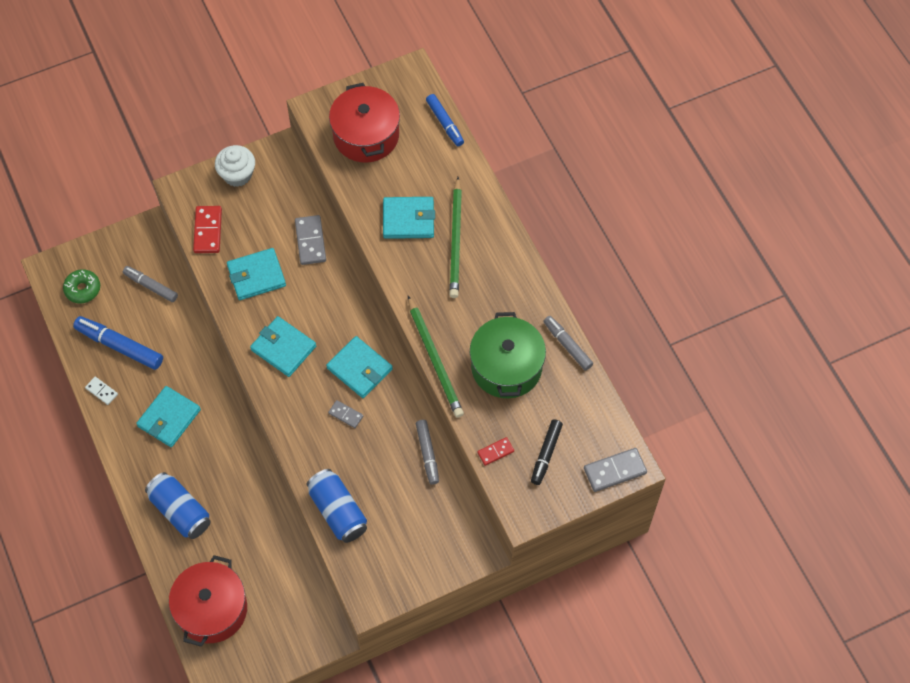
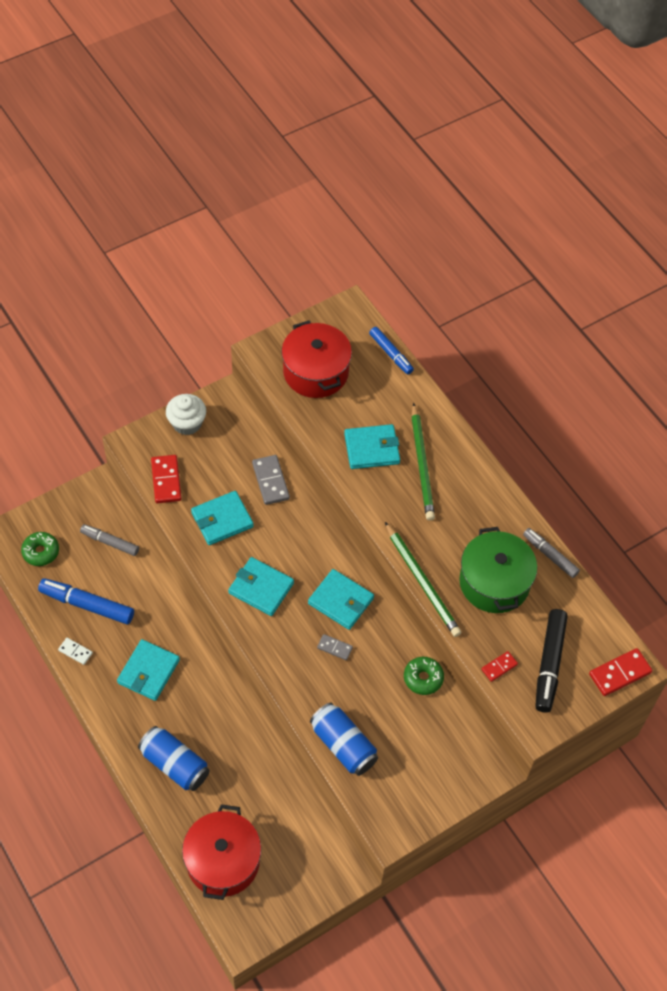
camera: 10 degrees left, 5 degrees down
grey marker [416,420,439,485] -> green donut [404,657,444,695]
black marker [531,419,563,485] -> black marker [535,609,568,713], size x1.55
grey domino [584,448,647,492] -> red domino [589,648,652,696]

